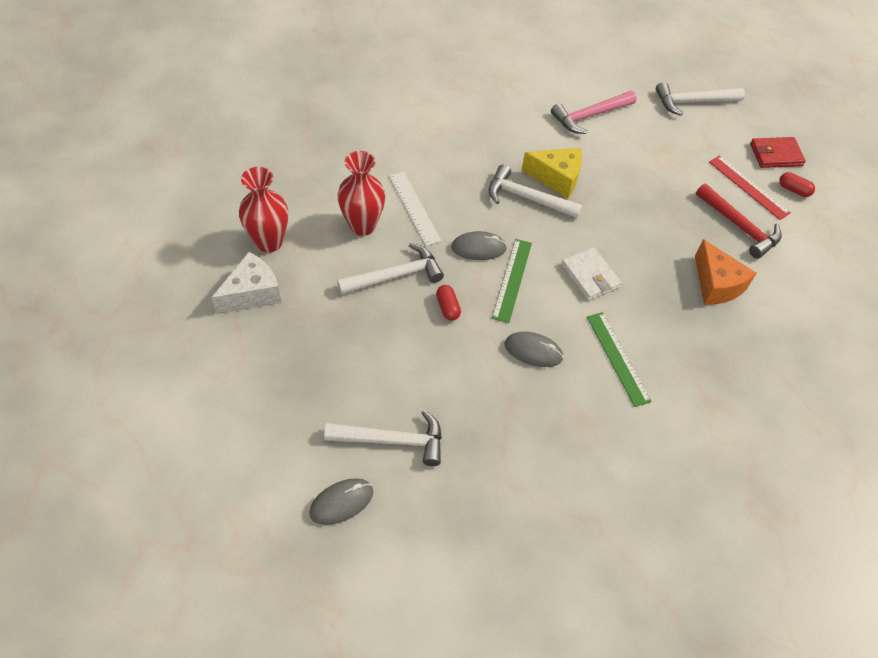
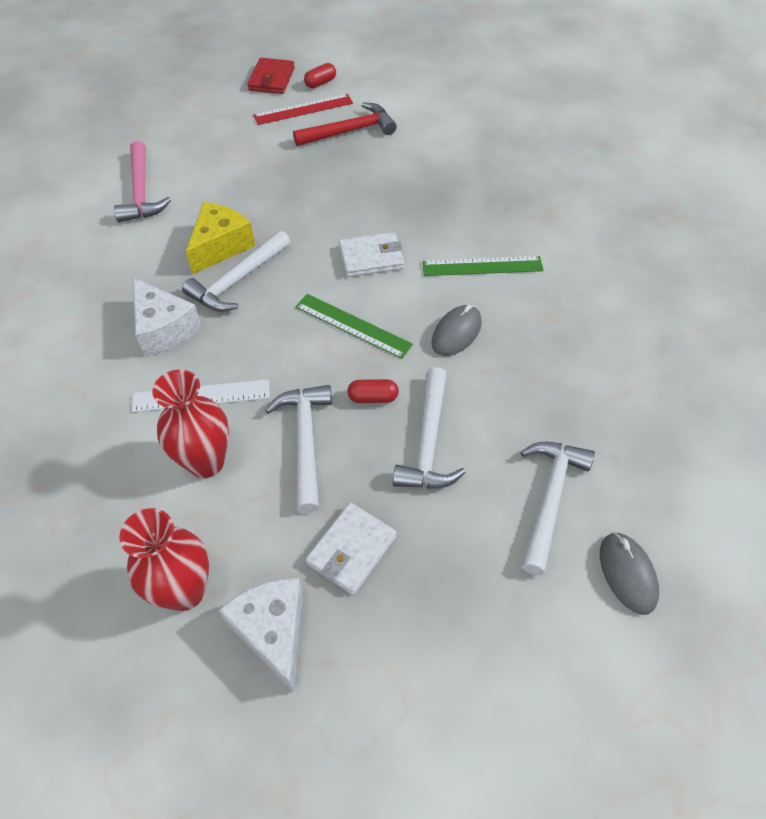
camera: 70 degrees left, 0 degrees up
grey mouse [451,231,507,260] -> none
white hammer [656,82,745,116] -> white hammer moved to [393,367,466,488]
orange cheese [695,239,757,305] -> none
none -> white cheese [133,278,202,357]
none -> white wallet [306,503,397,595]

